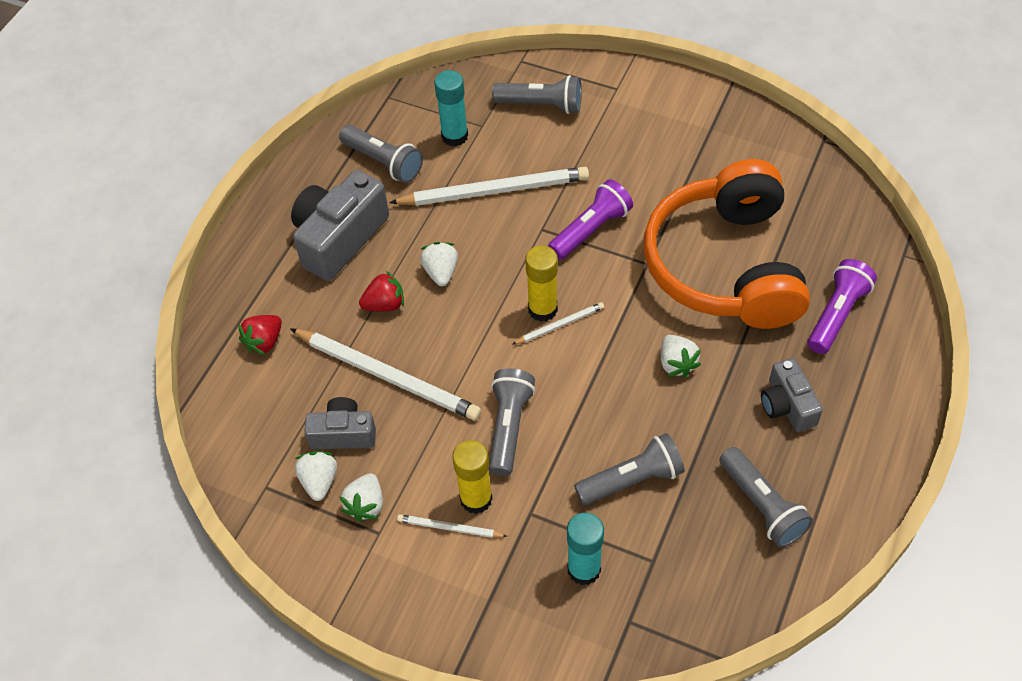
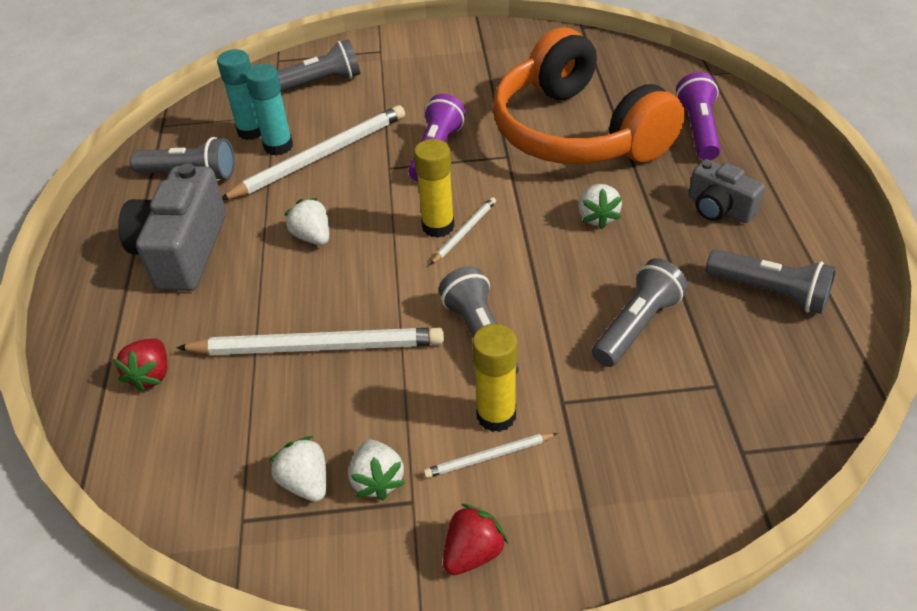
camera: 30 degrees left, 10 degrees down
grey camera [304,397,376,450] -> none
red strawberry [359,271,404,311] -> red strawberry moved to [443,504,508,575]
turquoise glue stick [567,513,604,585] -> turquoise glue stick moved to [245,64,293,156]
white strawberry [661,335,701,378] -> white strawberry turned 45 degrees clockwise [578,184,622,229]

